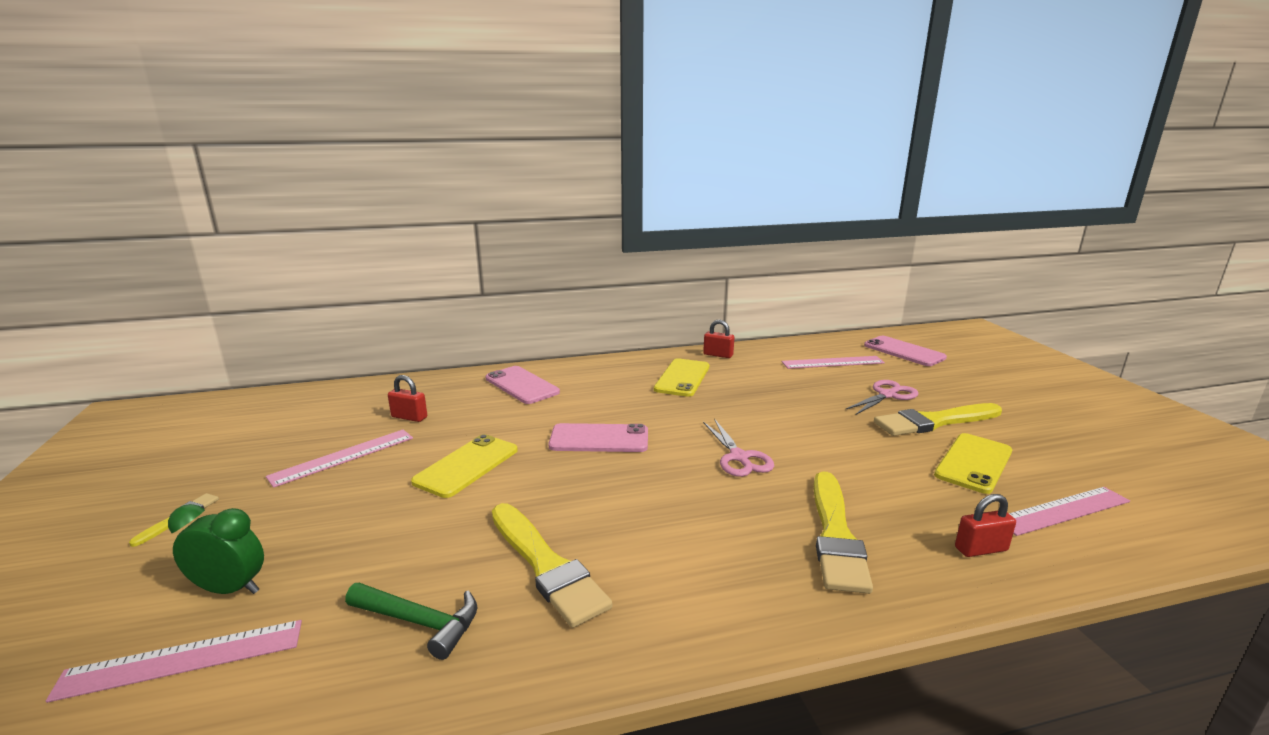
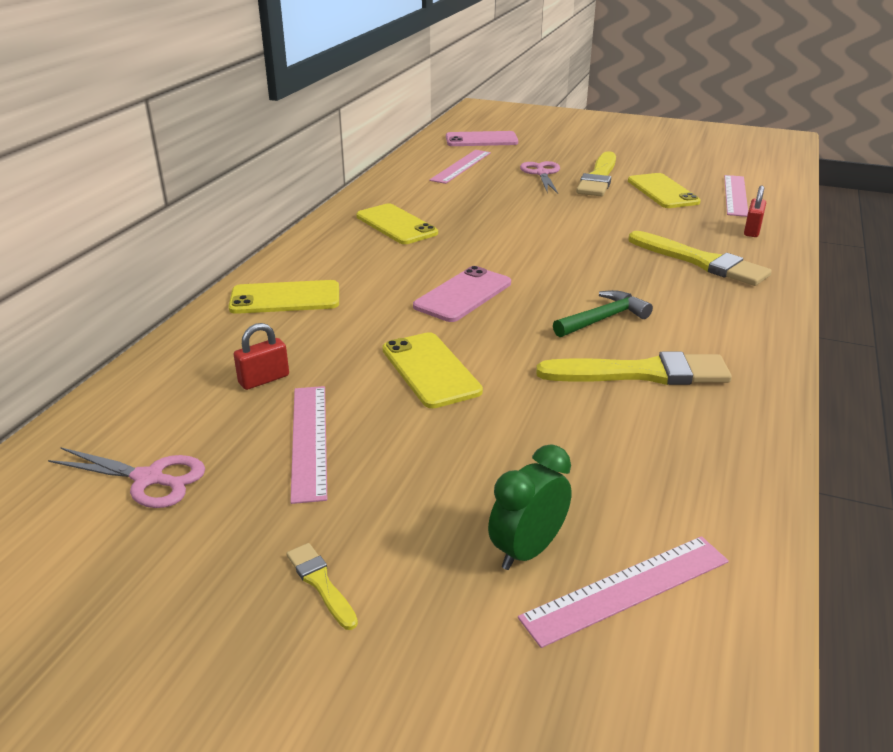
camera: 55 degrees left, 10 degrees up
pink ruler [46,620,302,703] -> pink ruler turned 45 degrees clockwise [518,536,729,648]
green hammer [345,583,477,660] -> green hammer moved to [553,290,653,337]
pink phone [485,366,560,404] -> yellow phone [229,280,339,314]
red padlock [703,320,734,358] -> none
pink scissors [703,419,774,477] -> pink scissors moved to [48,447,205,508]

